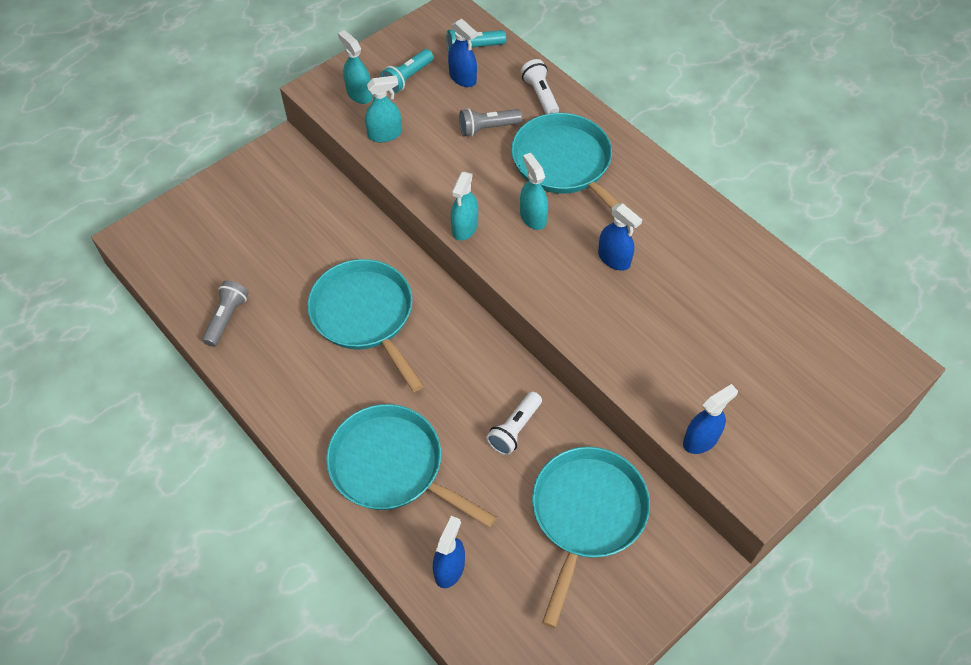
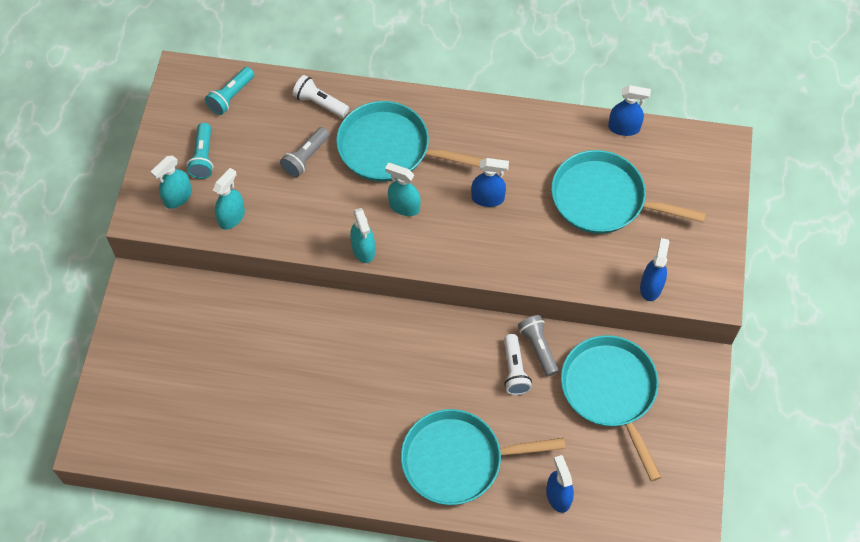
camera: 40 degrees left, 5 degrees up
grey flashlight [202,280,249,347] -> grey flashlight moved to [518,315,559,377]
turquoise pan [307,259,424,392] -> turquoise pan moved to [551,150,706,234]
turquoise spray bottle [338,30,372,104] -> turquoise spray bottle turned 60 degrees counterclockwise [151,156,192,209]
blue spray bottle [448,19,477,87] -> blue spray bottle moved to [608,85,651,136]

